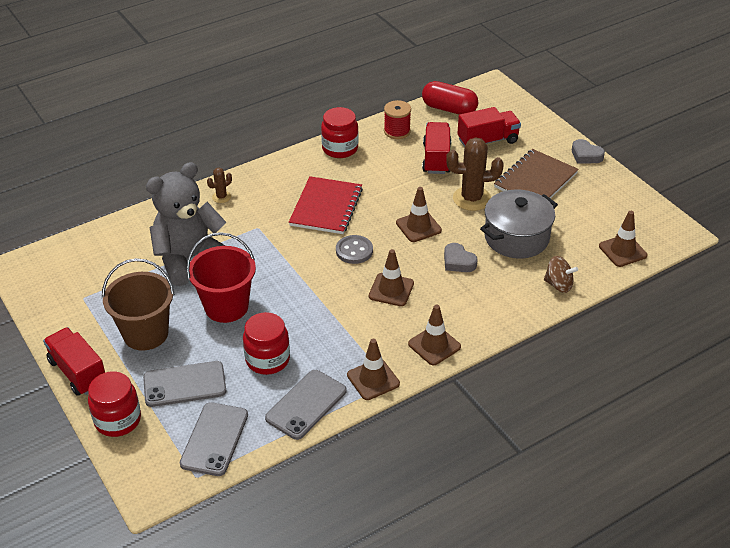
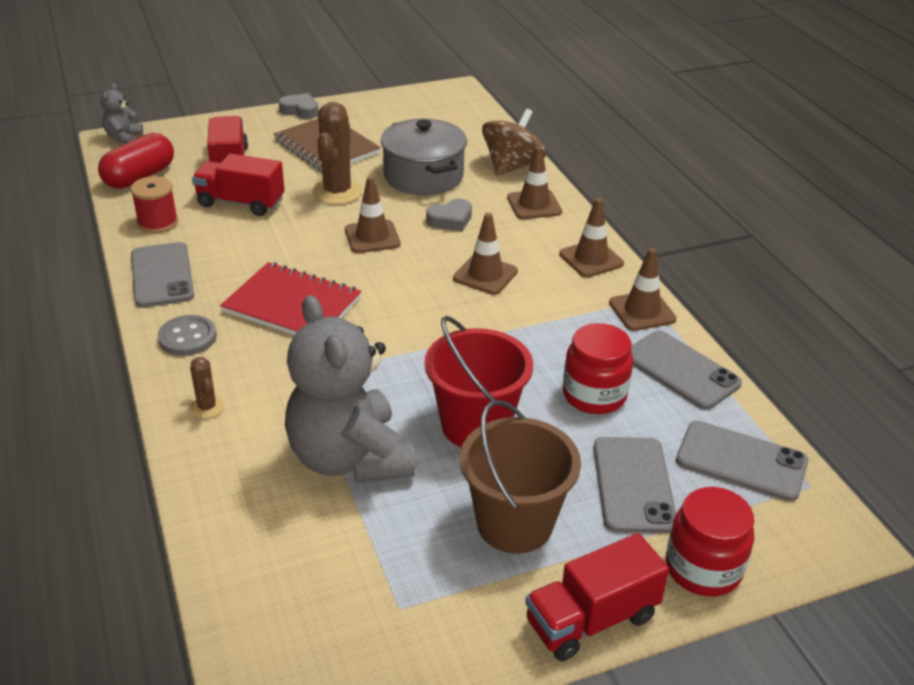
camera: 80 degrees left, 5 degrees down
red jar [321,107,359,158] -> grey phone [131,242,194,308]
grey button [336,235,373,264] -> grey button moved to [158,315,217,356]
brown spinning top [544,256,578,293] -> brown spinning top [482,108,546,176], size x1.58
grey heart [572,139,605,164] -> grey heart turned 120 degrees counterclockwise [279,93,319,119]
brown traffic cone [599,211,648,267] -> brown traffic cone moved to [507,146,562,219]
none -> grey teddy bear [101,83,143,144]

